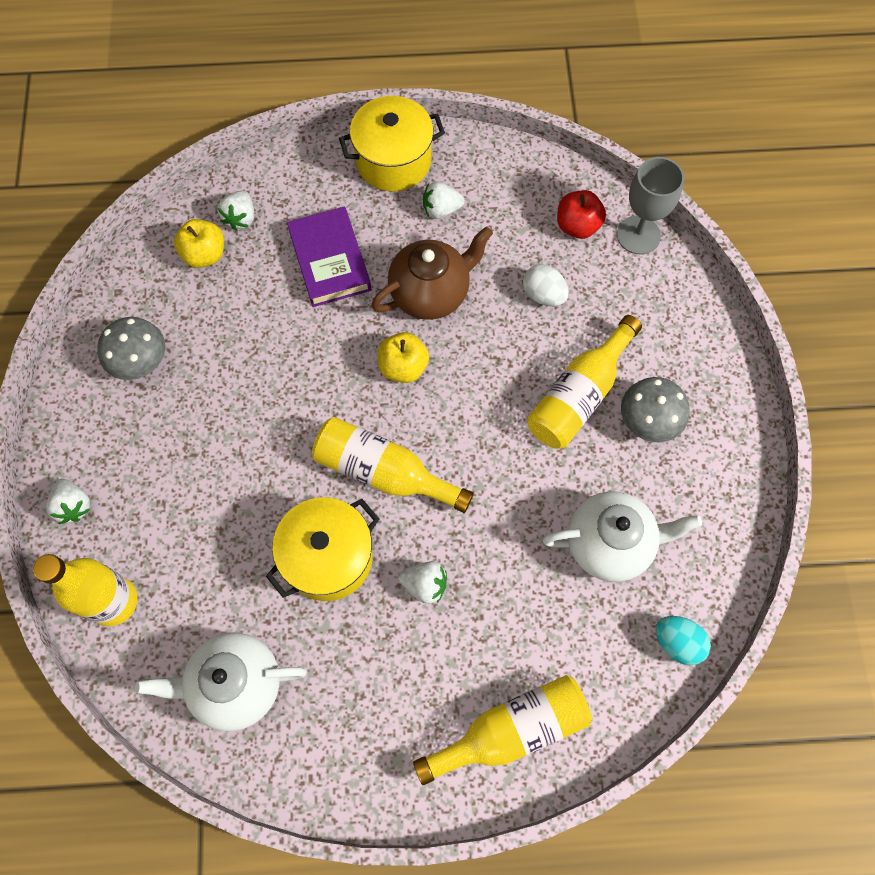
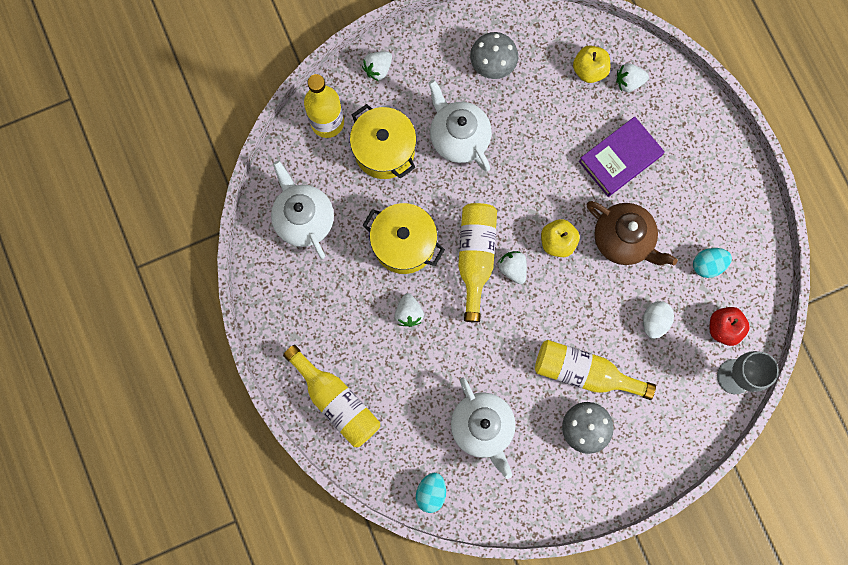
camera: 70 degrees right, 10 degrees up
yellow pot [339,96,445,191] -> yellow pot moved to [350,104,417,179]
white strawberry [423,181,465,219] -> white strawberry moved to [498,251,527,284]
none -> white teapot [428,80,492,171]
none -> turquoise egg [693,248,732,278]

